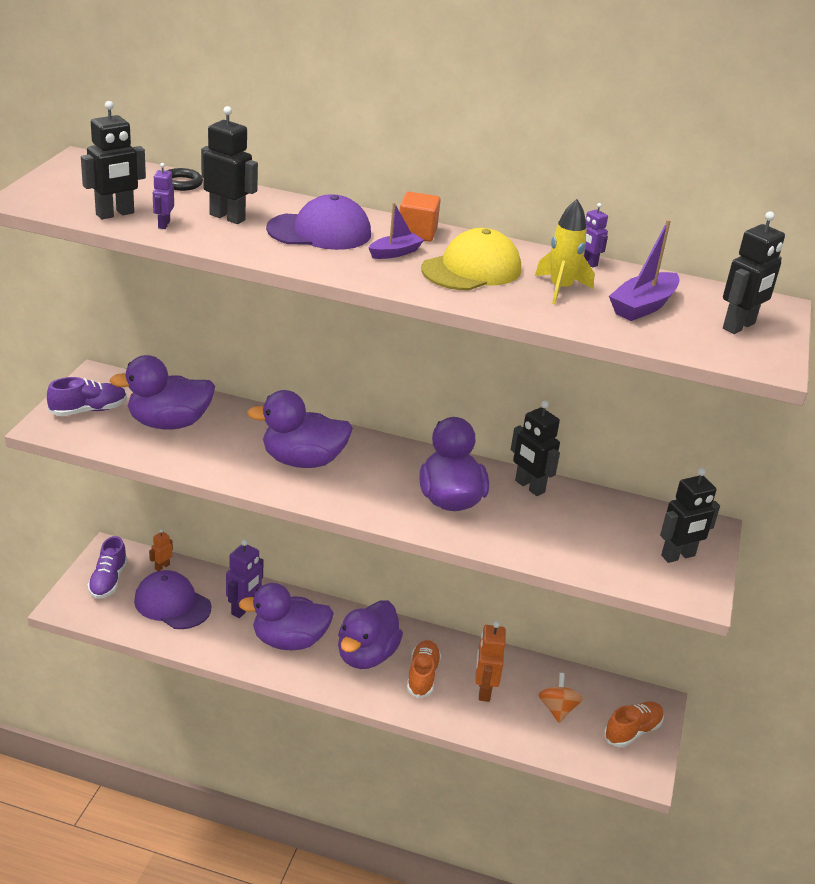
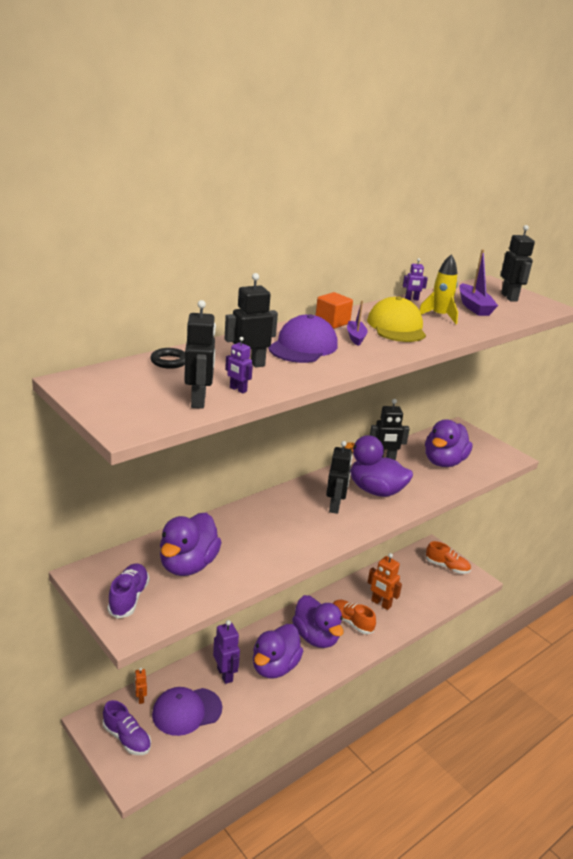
camera: 55 degrees left, 5 degrees down
purple duck [247,390,353,468] -> purple duck moved to [425,419,473,467]
orange spinning top [538,673,583,723] -> none
orange shoe [604,702,664,747] -> orange shoe turned 120 degrees clockwise [425,541,471,574]
black robot [660,468,720,563] -> black robot moved to [326,441,353,514]

